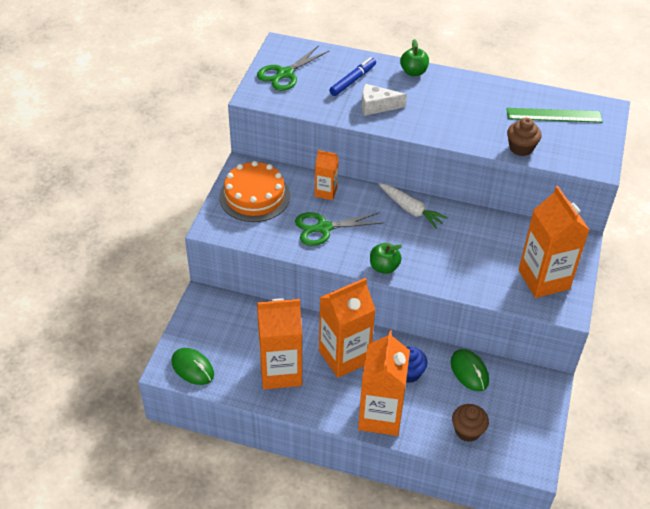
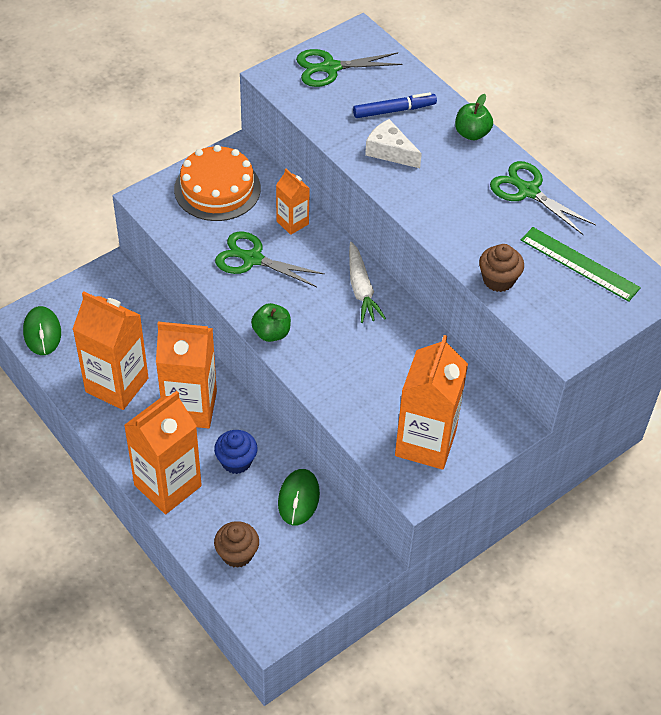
camera: 35 degrees right, 5 degrees up
none -> green scissors [490,161,596,235]

